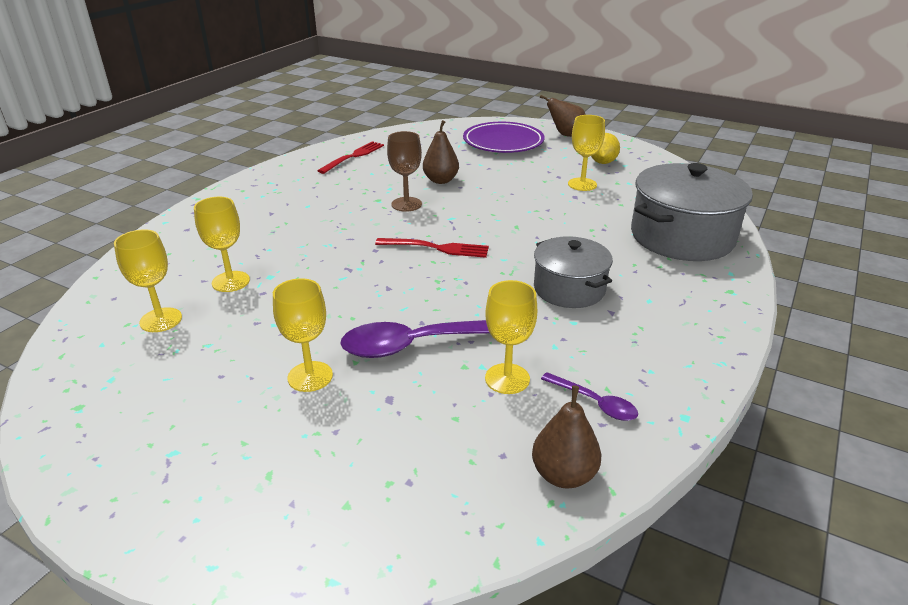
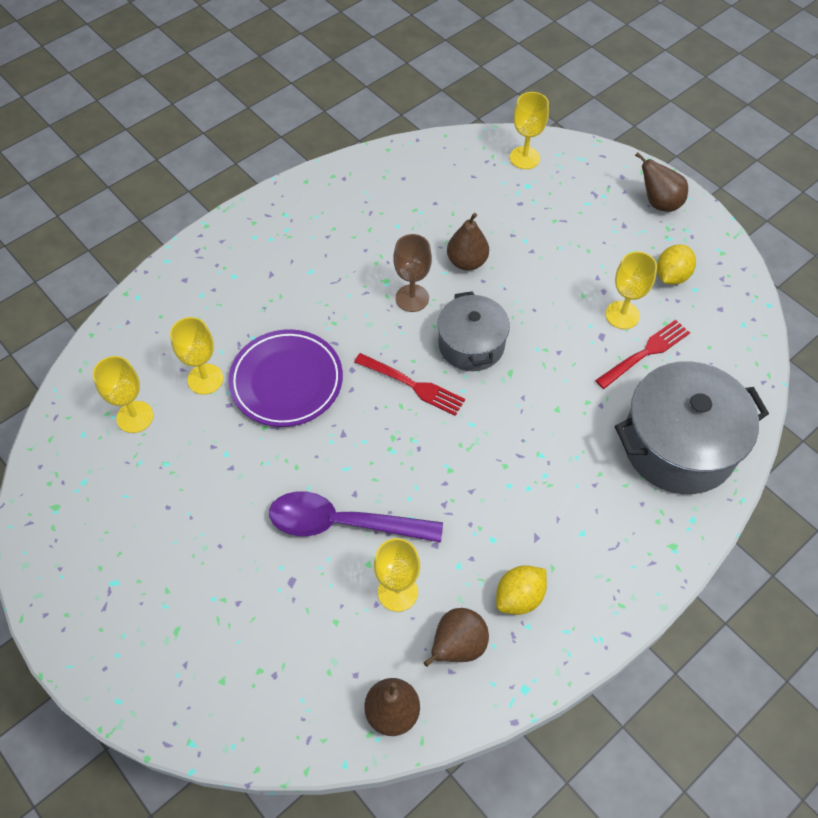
camera: 20 degrees right, 25 degrees up
yellow goblet [273,278,333,392] -> yellow goblet moved to [510,92,549,169]
red fork [317,141,384,174] -> red fork moved to [595,320,690,389]
purple plate [463,122,544,153] -> purple plate moved to [228,329,343,427]
grey pot [534,236,613,308] -> grey pot moved to [437,291,510,371]
purple spoon [541,372,638,421] -> brown pear [424,608,489,667]
none -> yellow lemon [496,565,547,615]

